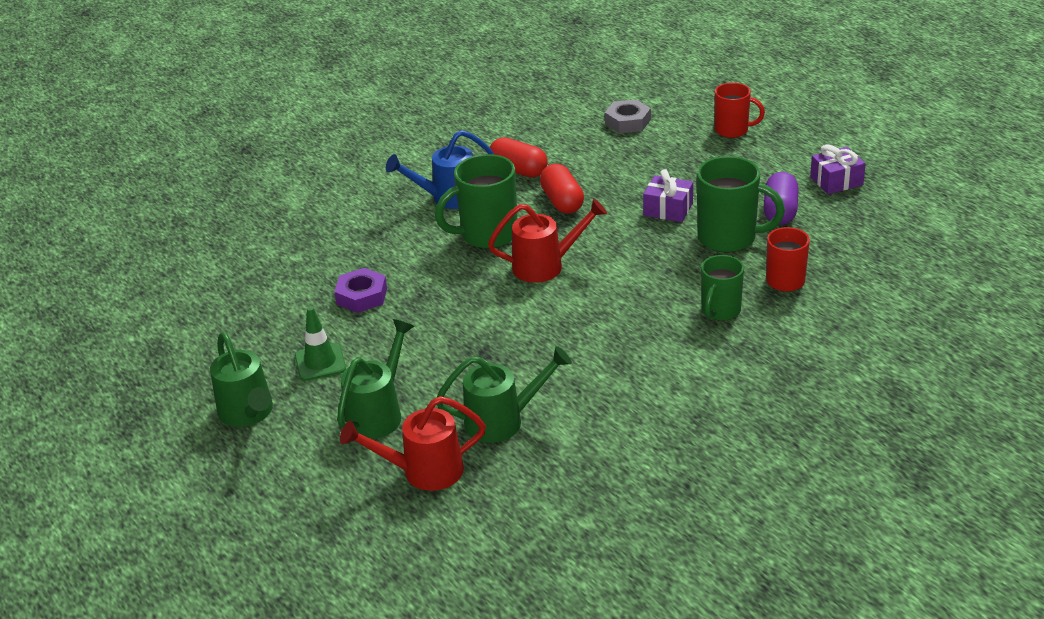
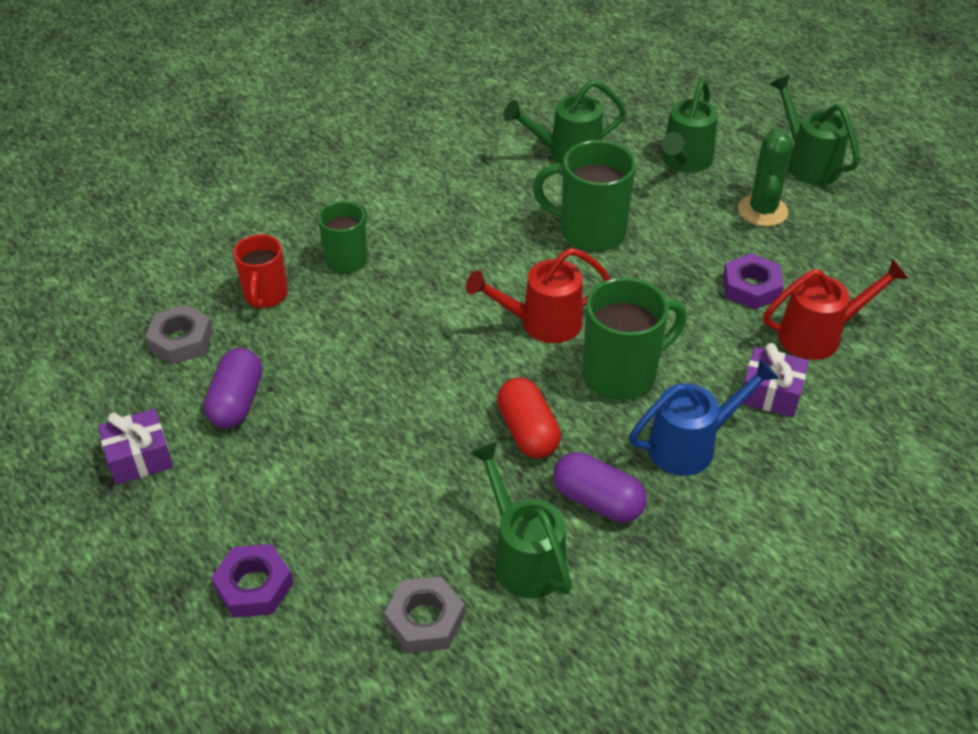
camera: 175 degrees right, 10 degrees up
green traffic cone [295,306,346,381] -> green cactus [738,128,793,226]
red watering can [340,396,486,491] -> red watering can moved to [763,259,909,360]
red capsule [490,138,548,178] -> purple capsule [553,452,647,522]
purple gift [643,169,693,222] -> purple gift moved to [742,343,809,417]
green mug [697,156,785,253] -> green mug moved to [533,140,636,252]
red mug [715,83,765,138] -> purple nut [211,544,293,618]
none -> grey nut [145,304,213,364]
none -> green watering can [470,442,572,598]

